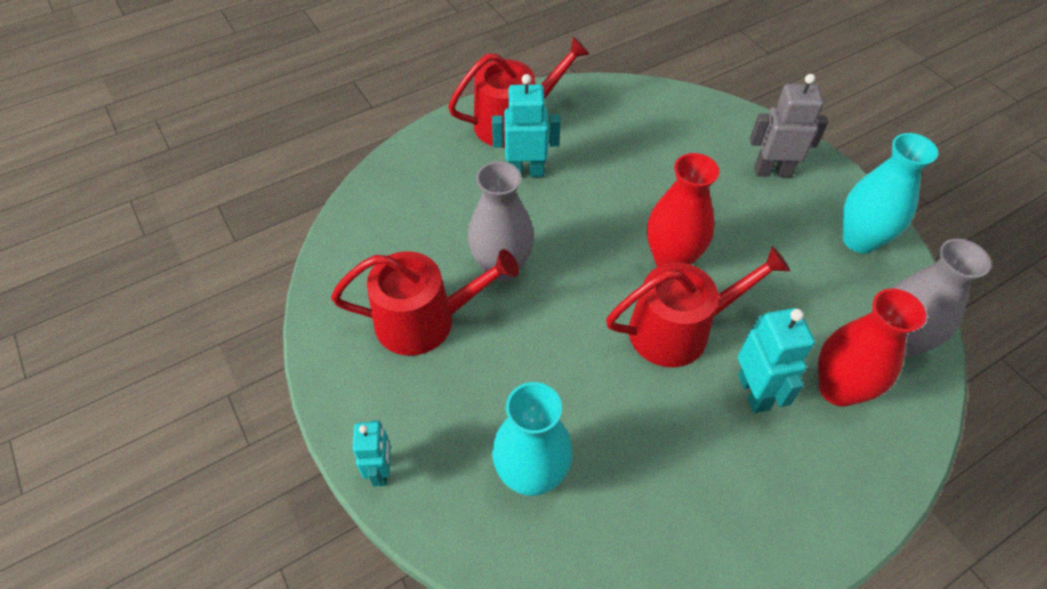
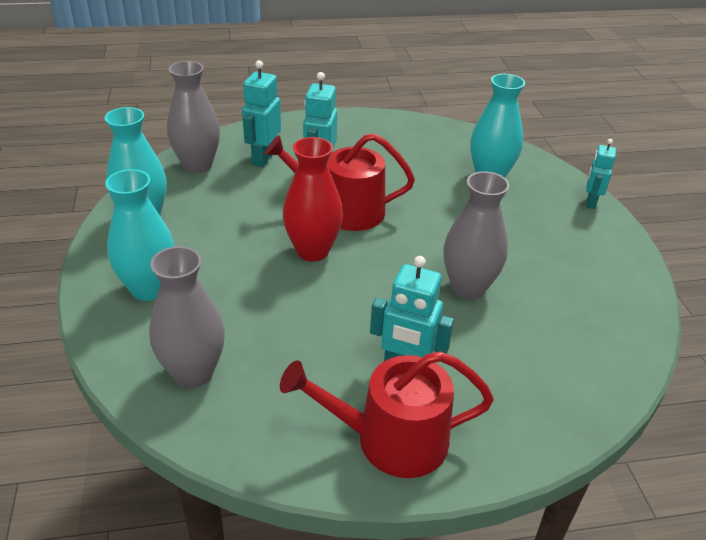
camera: 160 degrees left, 15 degrees down
red watering can [331,249,519,356] -> none
grey robot [750,74,828,177] -> turquoise vase [105,169,175,301]
red vase [818,289,926,406] -> turquoise robot [242,60,281,167]
none -> grey vase [149,246,225,388]

